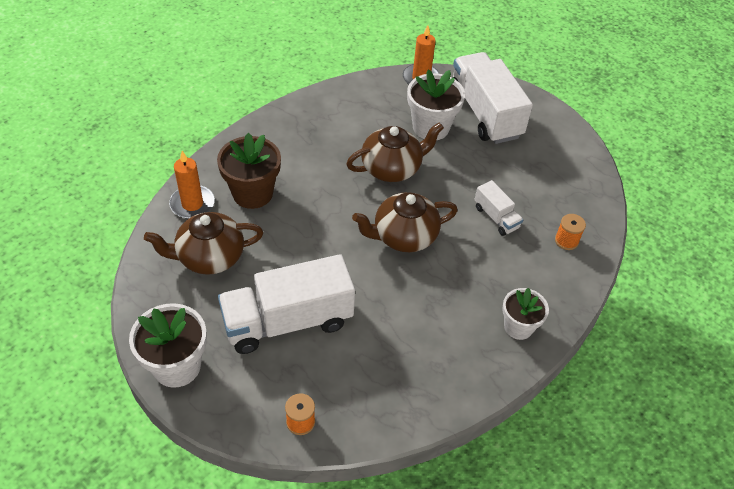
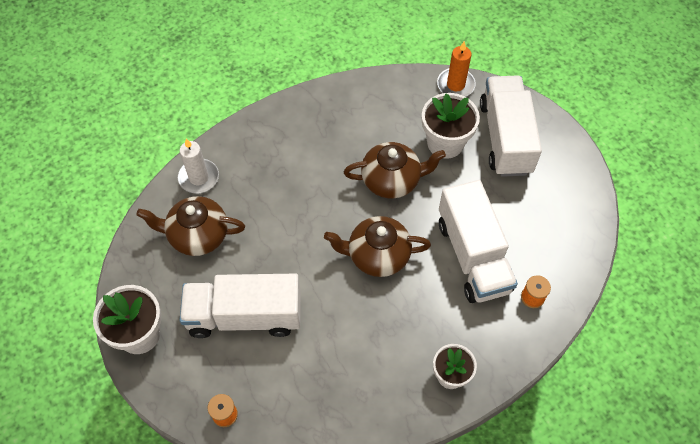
camera: 20 degrees right, 10 degrees up
orange candle [169,151,215,219] -> white candle [178,138,219,193]
brown flower pot [217,133,281,209] -> none
white truck [474,180,523,236] -> white truck [439,180,518,303], size x2.12

